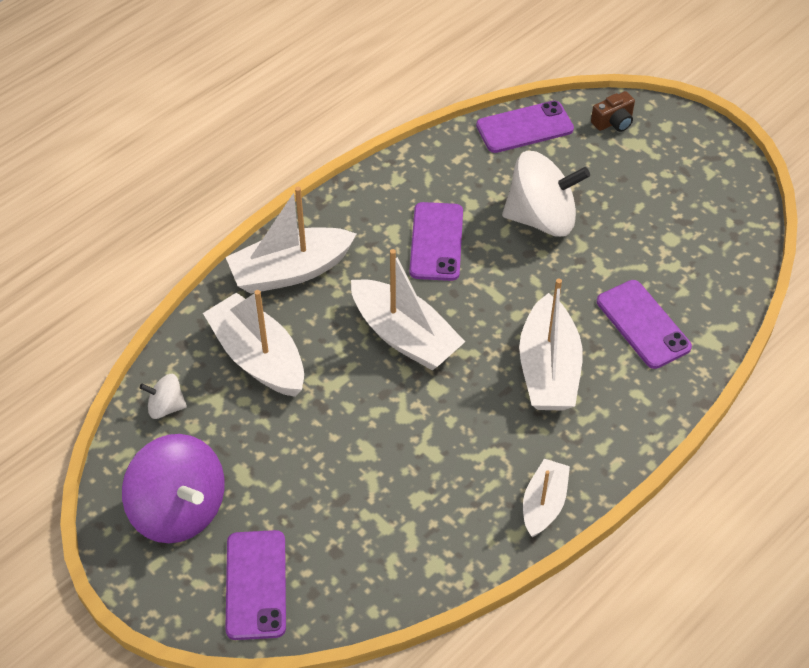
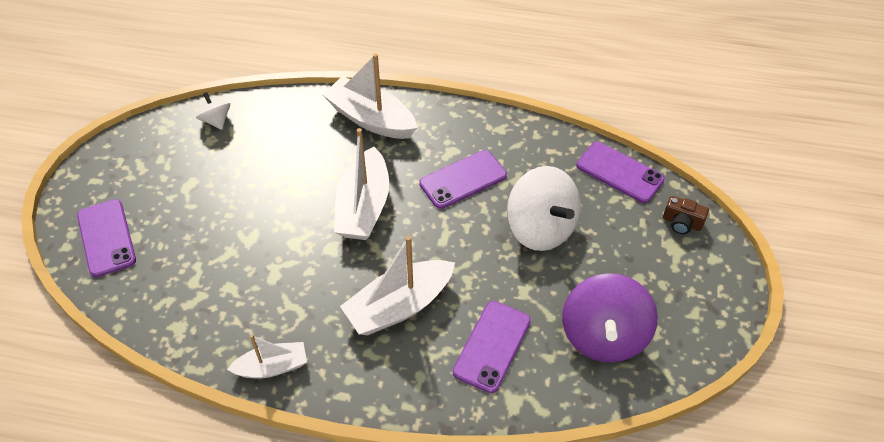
camera: 55 degrees right, 0 degrees up
purple spinning top [122,434,225,543] -> purple spinning top moved to [562,273,658,362]
white boat [203,290,304,397] -> none
purple phone [225,530,286,640] -> purple phone turned 75 degrees counterclockwise [77,199,136,277]

